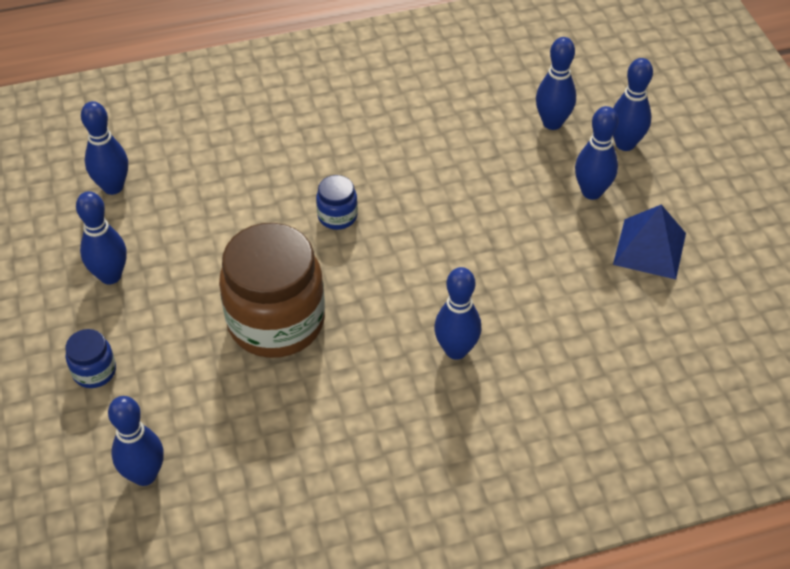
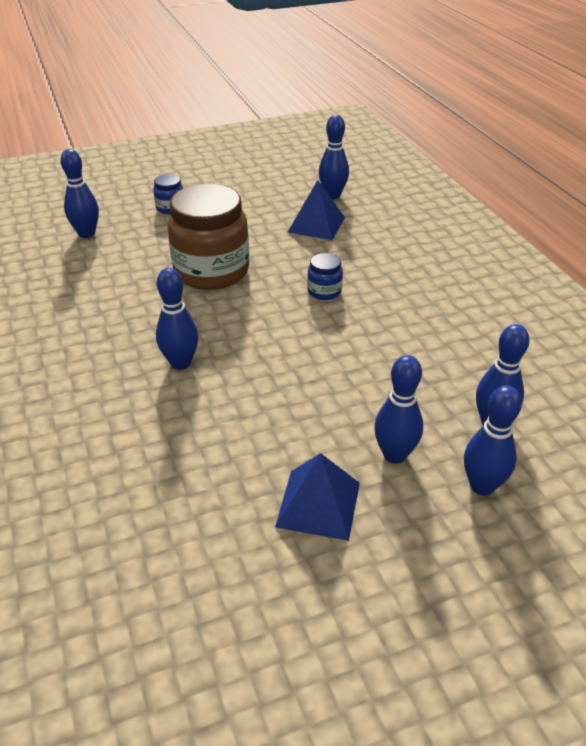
camera: 85 degrees right, 10 degrees down
blue bowling pin [76,191,127,284] -> none
none -> blue pyramid [288,180,345,240]

